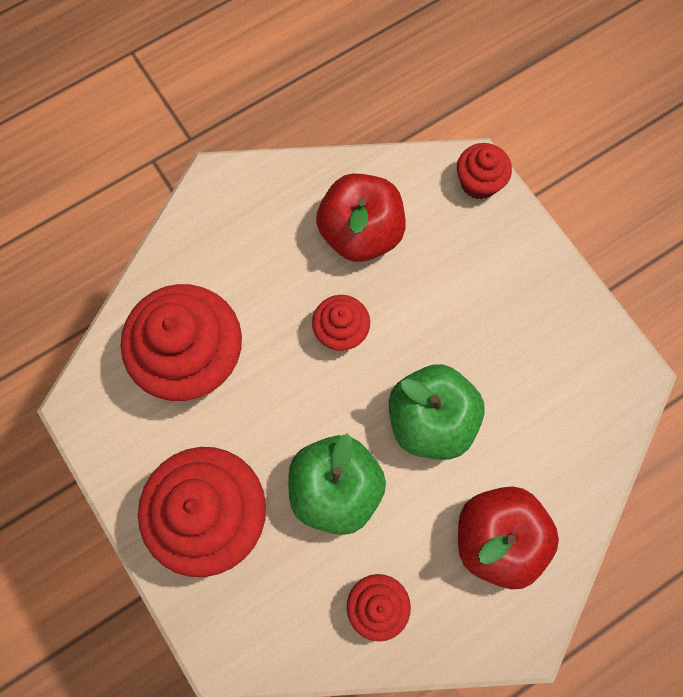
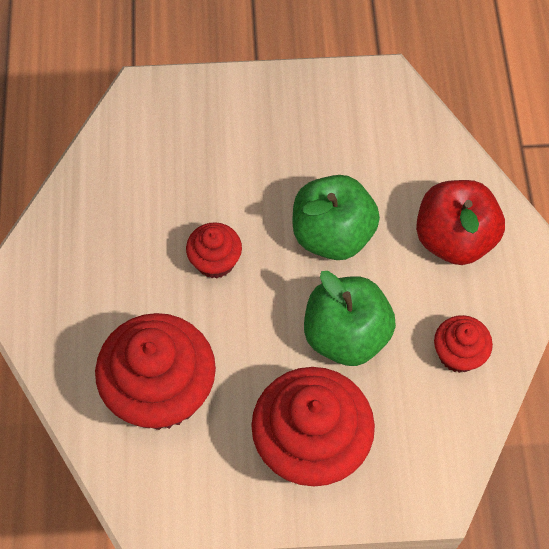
camera: 60 degrees left, 10 degrees down
red apple [316,173,406,262] -> none
red cupcake [457,143,512,199] -> none

